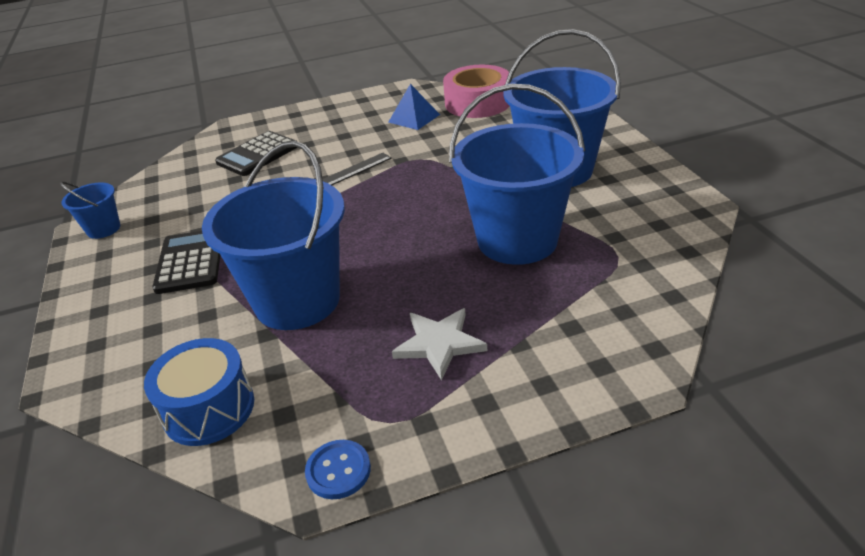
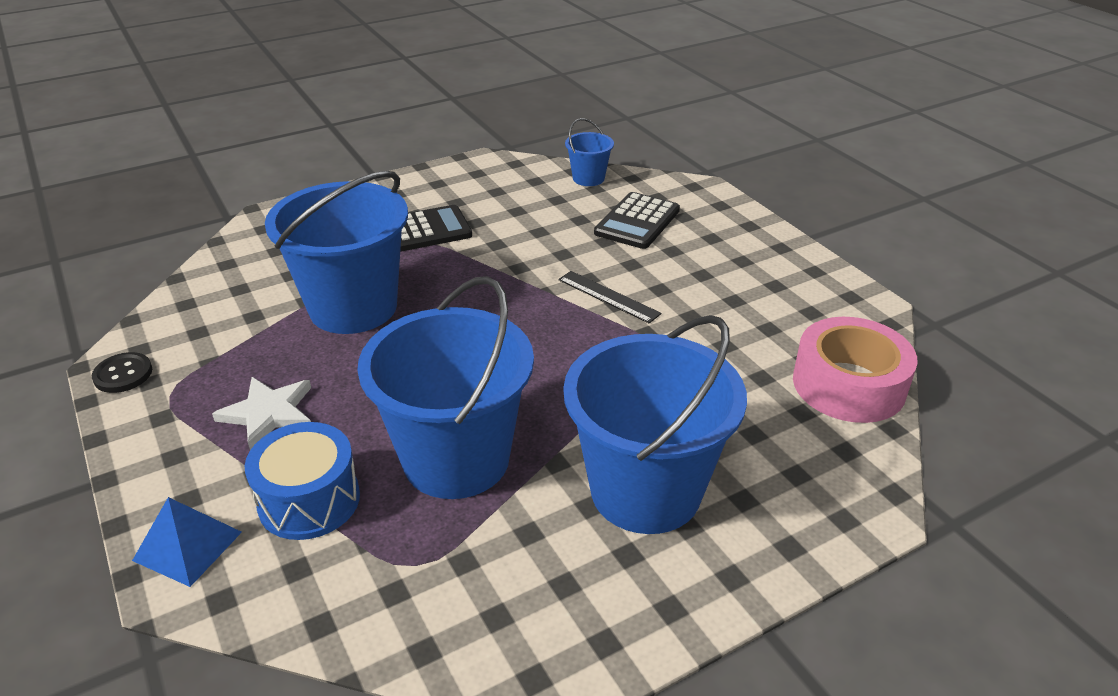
camera: 75 degrees right, 0 degrees up
blue bucket [60,182,120,239] -> blue bucket moved to [565,118,614,186]
blue drum [144,338,254,446] -> blue drum moved to [245,422,360,540]
black calculator [215,131,297,176] -> black calculator turned 90 degrees counterclockwise [594,192,680,249]
blue button [305,440,371,499] -> black button [92,352,152,393]
blue pyramid [388,84,440,130] -> blue pyramid moved to [132,497,242,587]

